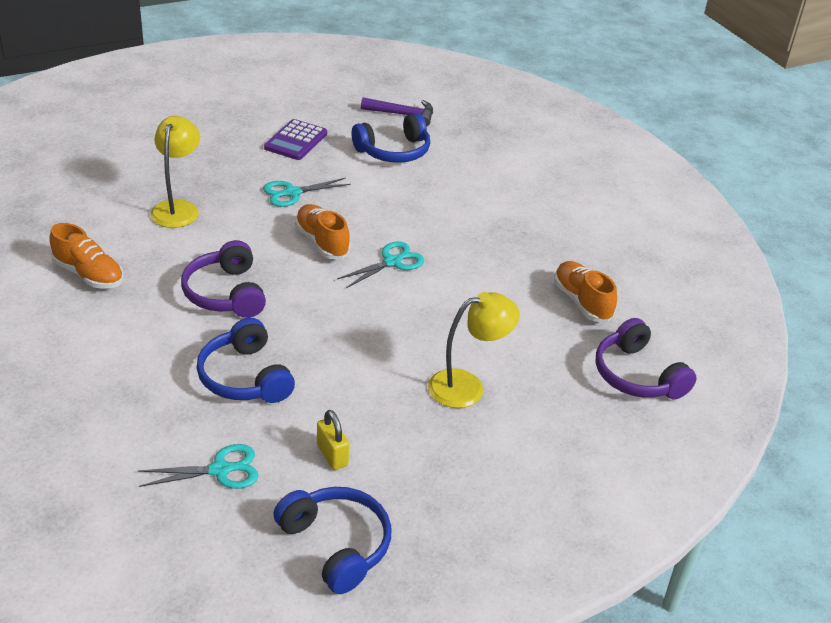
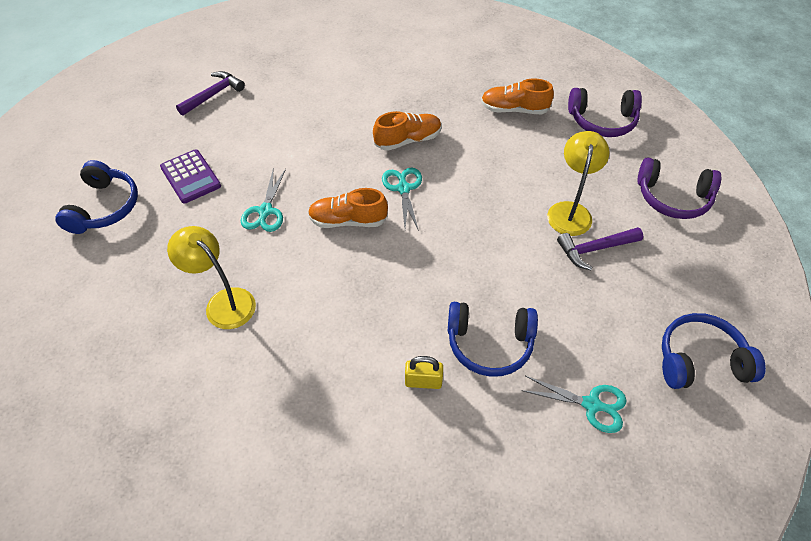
camera: 55 degrees left, 15 degrees up
orange shoe [49,223,124,289] -> orange shoe moved to [373,111,441,151]
turquoise scissors [138,444,259,489] -> turquoise scissors turned 90 degrees clockwise [521,376,627,433]
purple headphones [181,240,266,318] -> purple headphones moved to [637,157,721,219]
yellow padlock [317,410,349,470] -> yellow padlock moved to [405,356,443,389]
blue headphones [352,113,430,163] -> blue headphones moved to [55,160,138,234]
none -> purple hammer [557,227,643,270]

